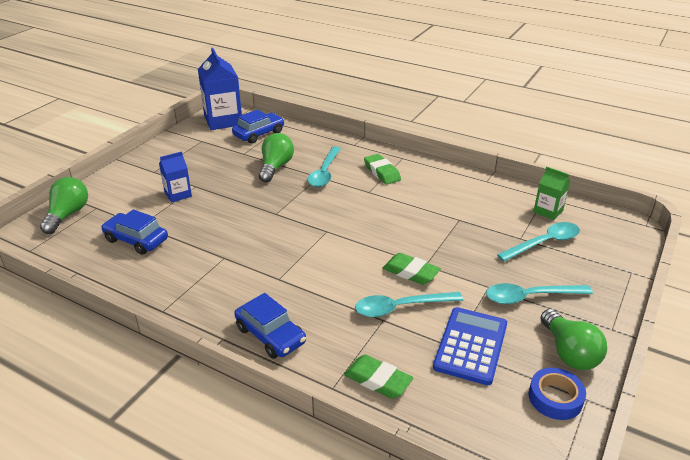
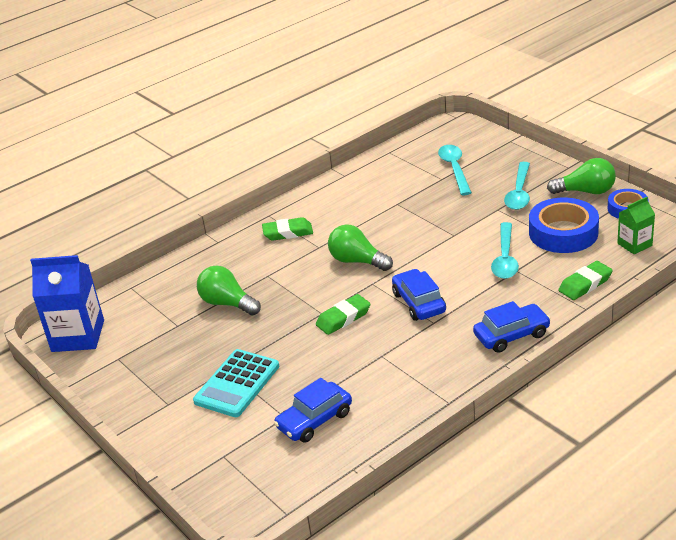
camera: 65 degrees left, 0 degrees up
green light bulb [40,177,88,234] -> green light bulb moved to [328,224,393,271]
blue carton [159,151,192,203] -> turquoise calculator [193,349,279,417]
blue car [232,109,284,144] -> blue car moved to [392,269,446,321]
turquoise spoon [308,147,341,187] -> none
green eraser [383,253,441,285] -> green eraser moved to [316,294,371,335]
blue calculator [433,307,507,385] -> blue tape [529,198,599,253]
green carton [533,167,570,220] -> green carton moved to [617,197,655,254]

